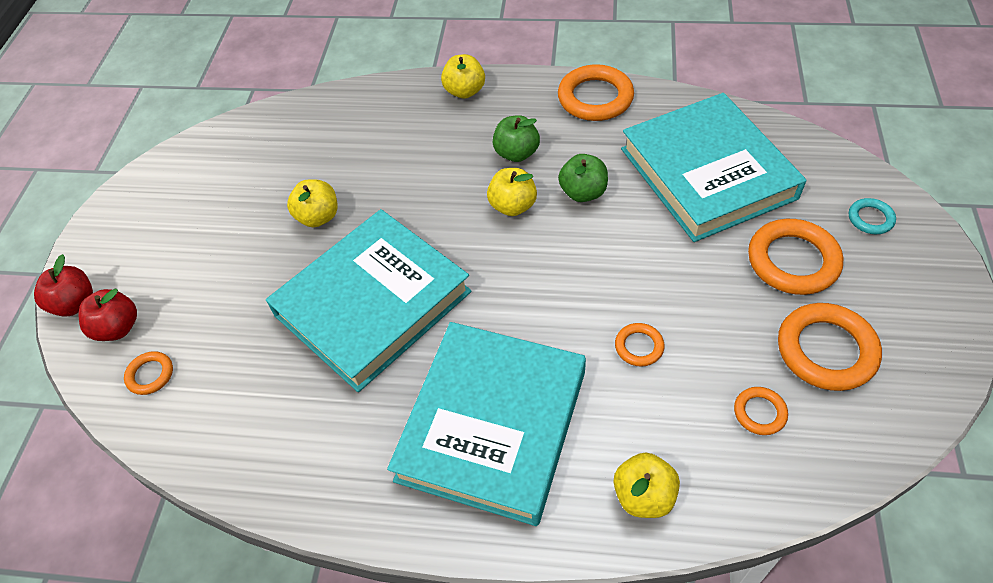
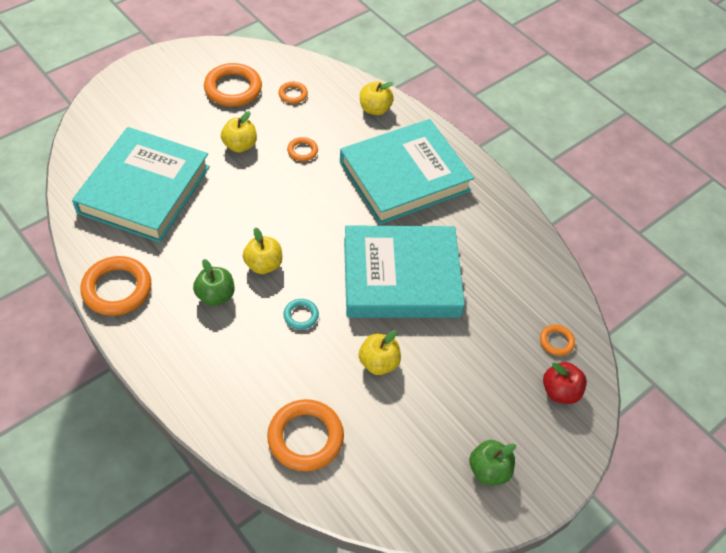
camera: 145 degrees left, 0 degrees up
red apple [34,254,93,317] -> none
yellow apple [441,54,485,99] -> yellow apple moved to [221,111,257,153]
green apple [558,154,608,202] -> green apple moved to [469,440,516,485]
orange ring [748,219,843,295] -> orange ring moved to [267,399,344,472]
turquoise ring [849,198,896,234] -> turquoise ring moved to [283,299,319,330]

